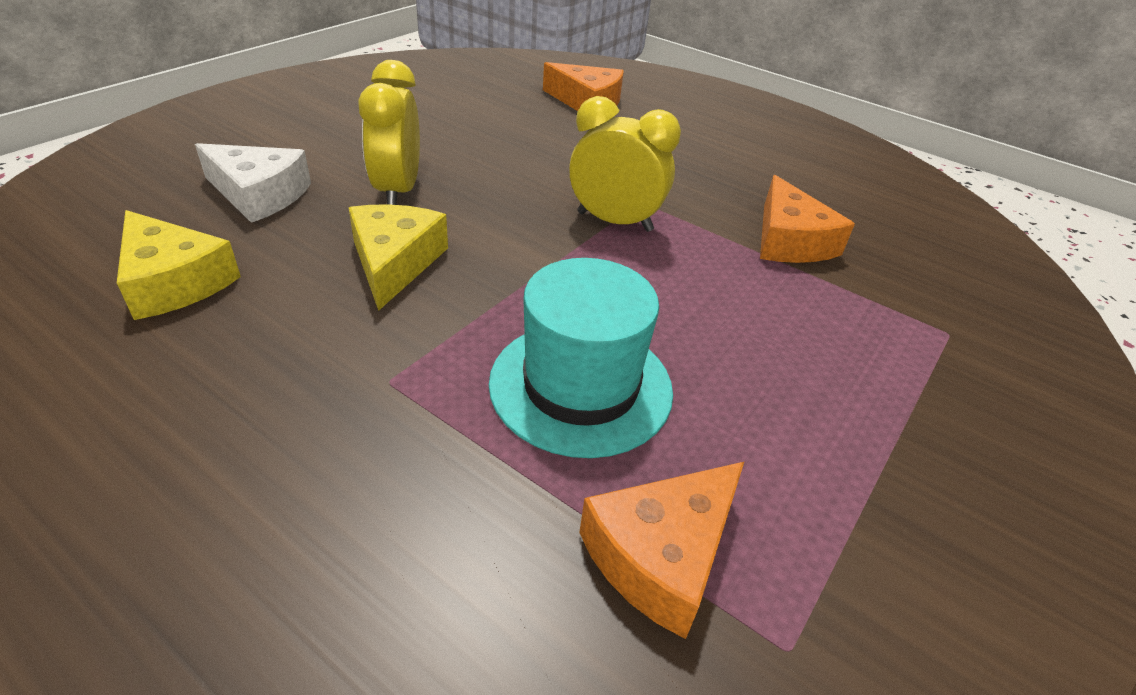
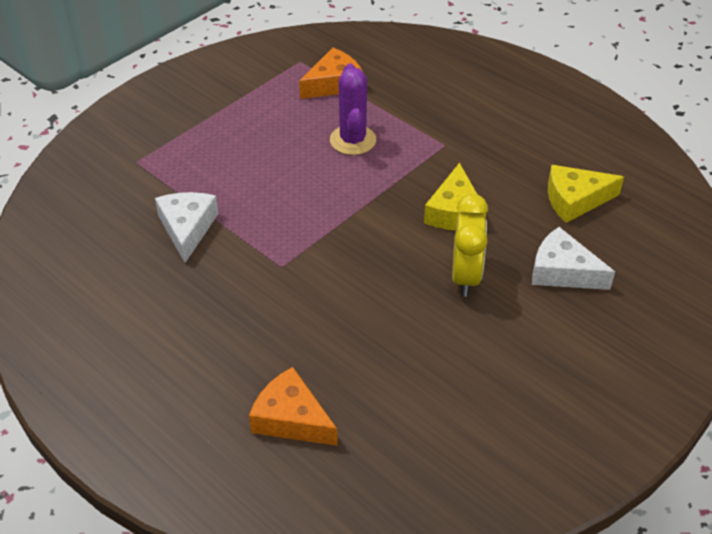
camera: 170 degrees left, 5 degrees up
yellow cheese [117,210,241,320] -> yellow cheese turned 60 degrees counterclockwise [548,165,624,223]
turquoise hat [489,258,673,458] -> purple cactus [330,63,376,155]
yellow clock [569,96,681,232] -> none
orange cheese [760,175,855,263] -> white cheese [155,192,218,263]

